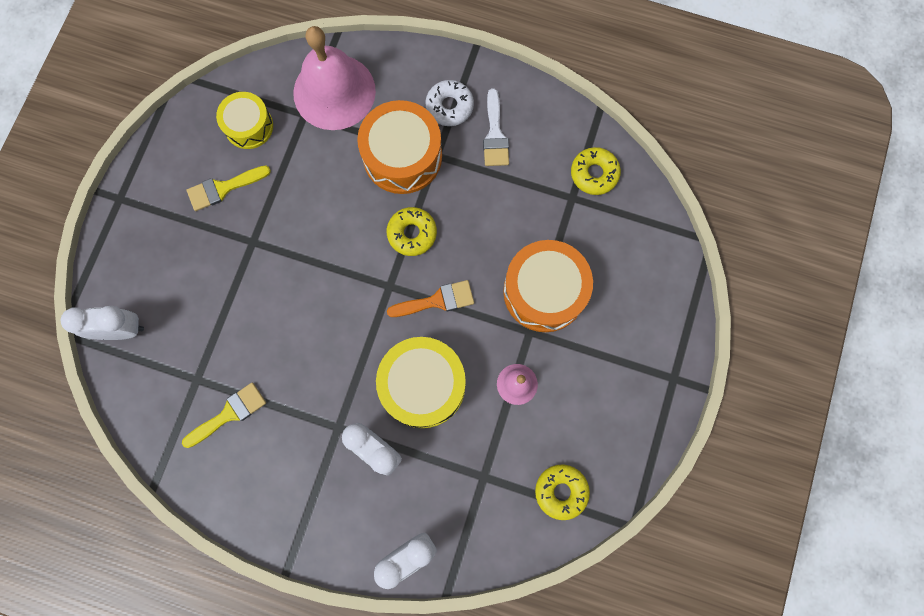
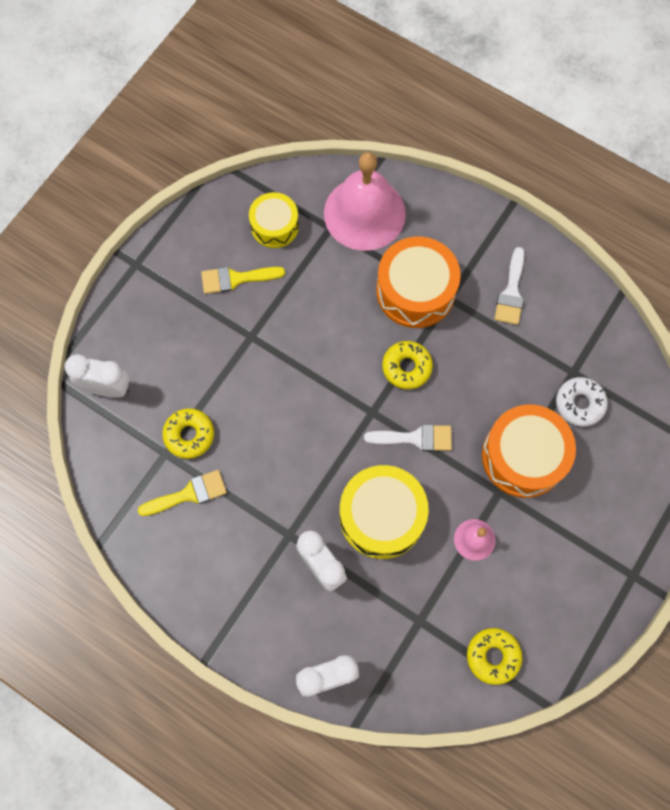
camera: 15 degrees right, 5 degrees down
orange brush [387,280,474,317] -> white brush [364,424,452,451]
white donut [425,80,474,126] -> white donut moved to [556,377,608,427]
yellow donut [571,147,621,195] -> yellow donut moved to [162,408,214,459]

